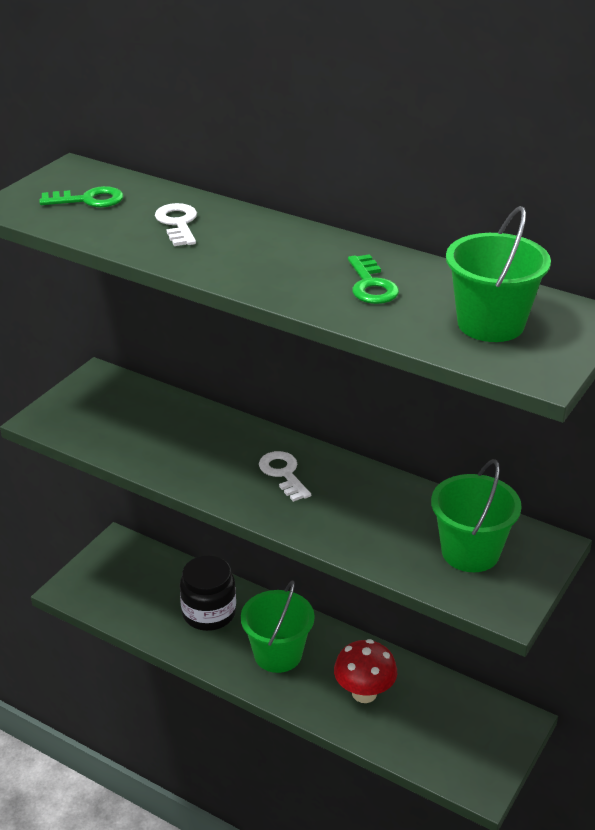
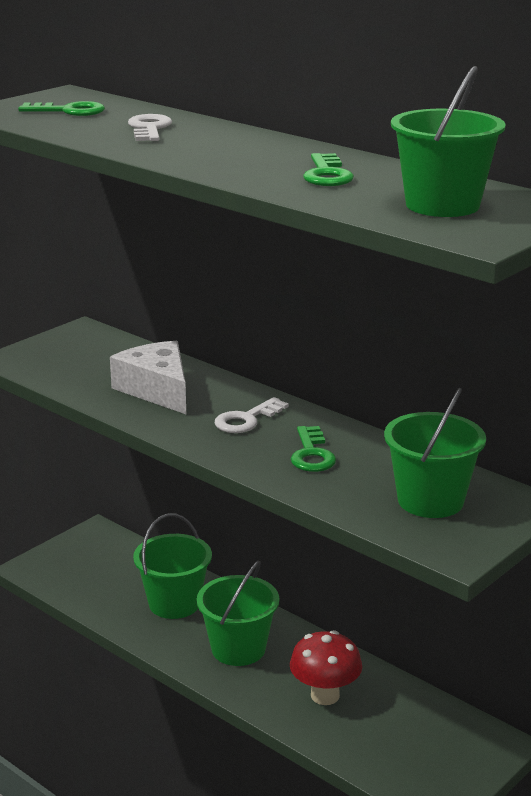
camera: 10 degrees right, 10 degrees down
black jar [180,555,236,631] -> green bucket [133,514,212,619]
white key [259,451,311,502] -> white key turned 120 degrees counterclockwise [215,397,289,433]
none -> white cheese [110,341,186,414]
none -> green key [291,426,336,472]

